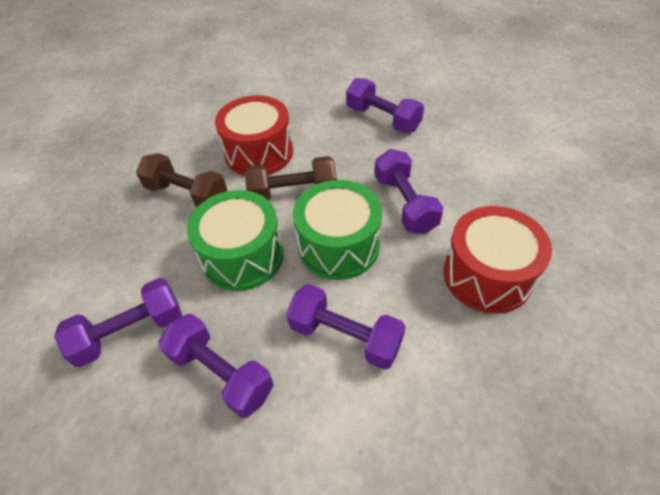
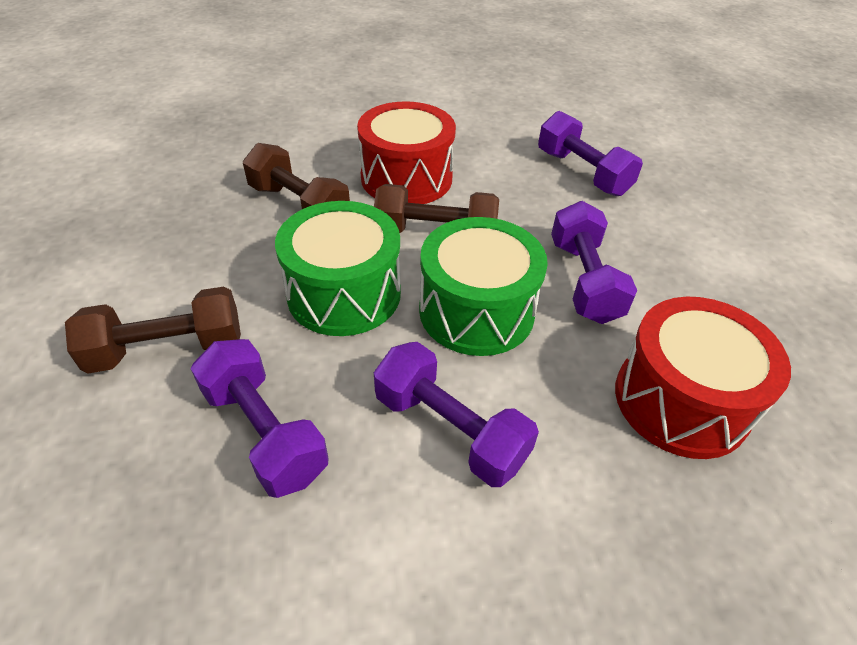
camera: 10 degrees right, 5 degrees down
purple dumbbell [54,278,182,367] -> brown dumbbell [65,287,241,373]

